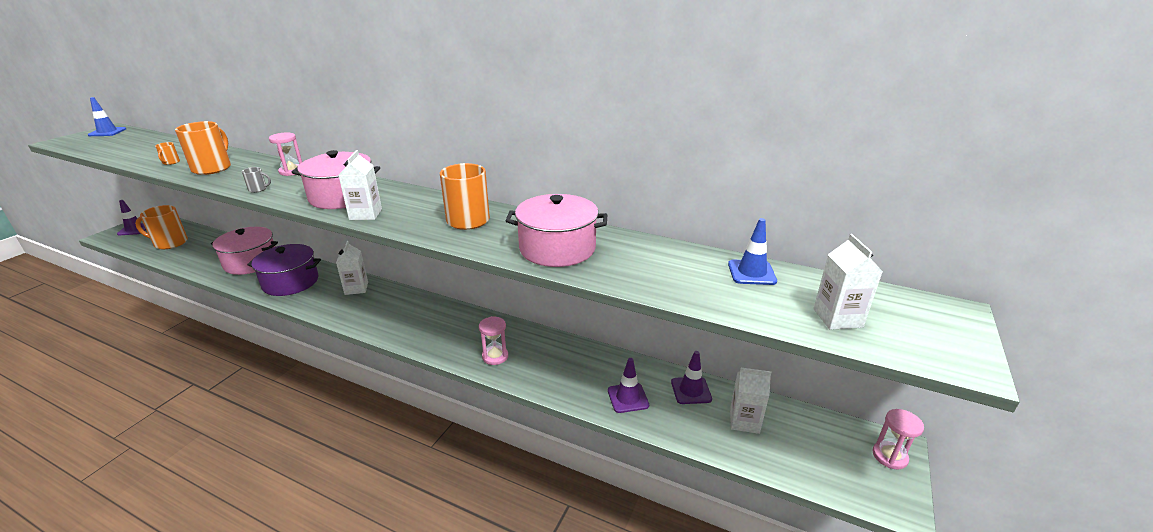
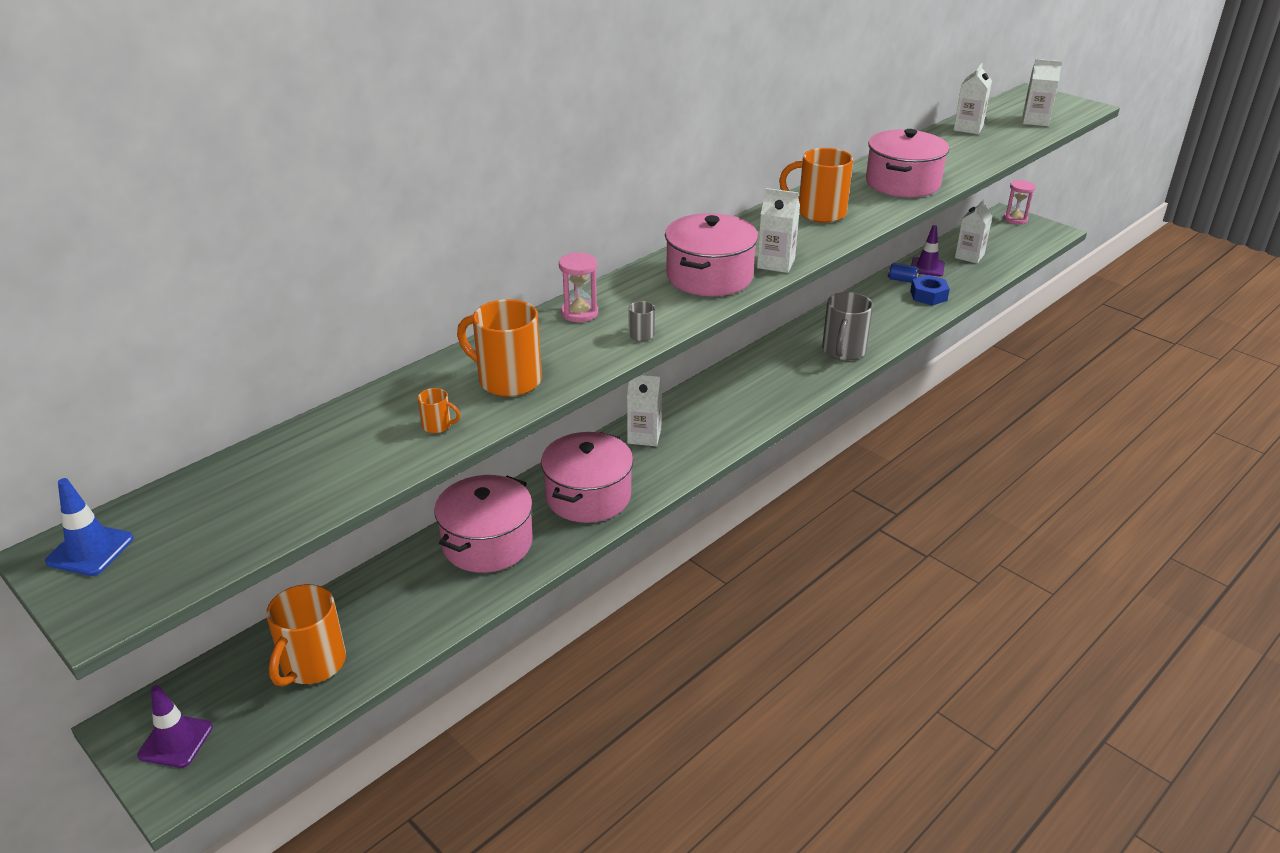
camera: 70 degrees left, 5 degrees up
purple pot [247,244,321,296] -> pink pot [541,432,633,523]
pink hourglass [479,316,508,365] -> grey mug [822,292,873,360]
purple traffic cone [608,358,649,413] -> blue nut [910,275,950,306]
blue traffic cone [728,218,777,285] -> white carton [954,63,992,134]
none -> blue can [888,263,919,283]

